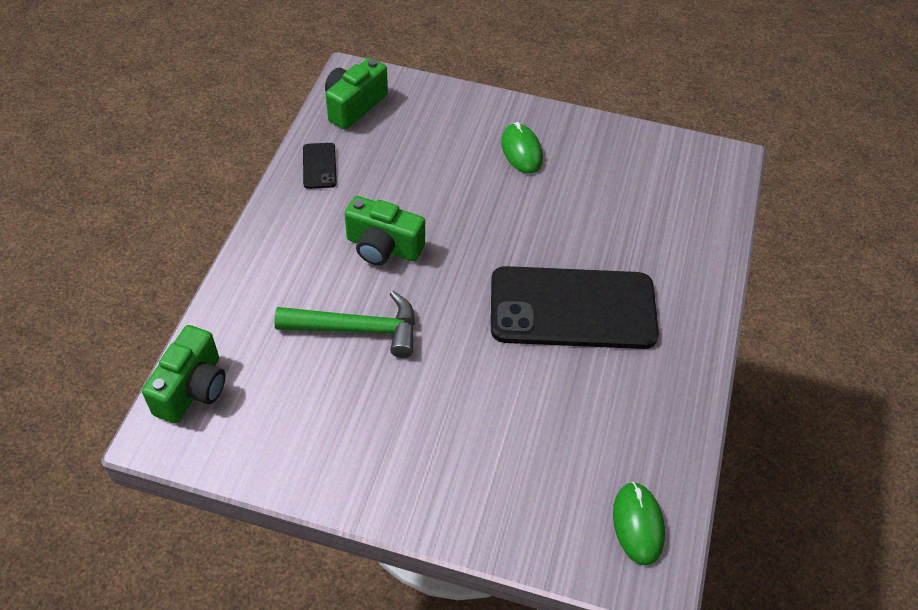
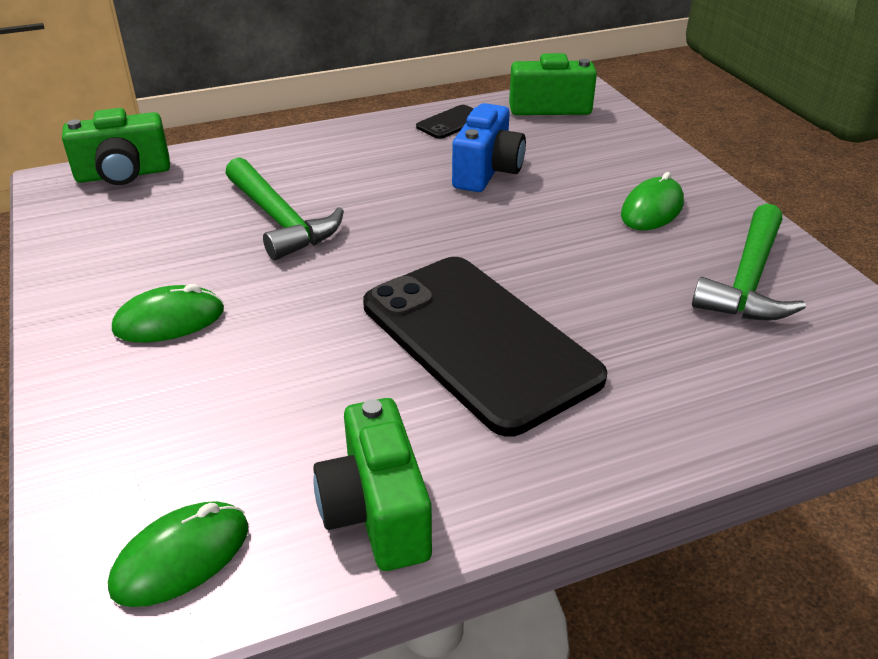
camera: 55 degrees right, 15 degrees down
green camera [345,196,425,265] -> green camera moved to [313,398,432,571]
none -> green mouse [112,284,224,342]
none -> blue camera [452,103,526,192]
none -> green hammer [692,203,806,321]

